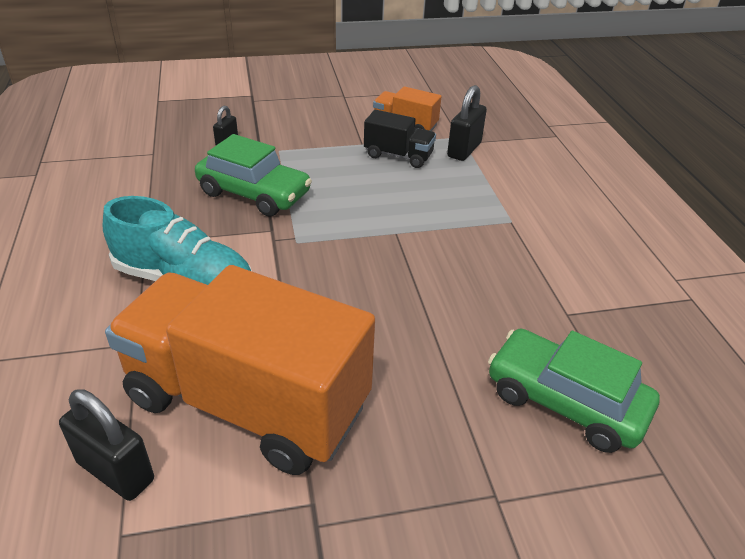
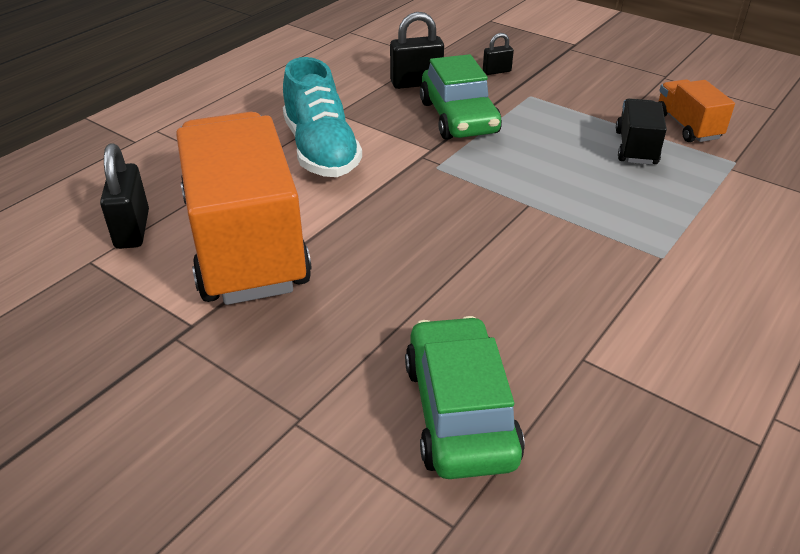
camera: 50 degrees right, 0 degrees up
black truck [364,110,436,168] -> black truck turned 150 degrees counterclockwise [616,98,667,165]
black padlock [447,85,487,161] -> black padlock moved to [390,12,444,89]

